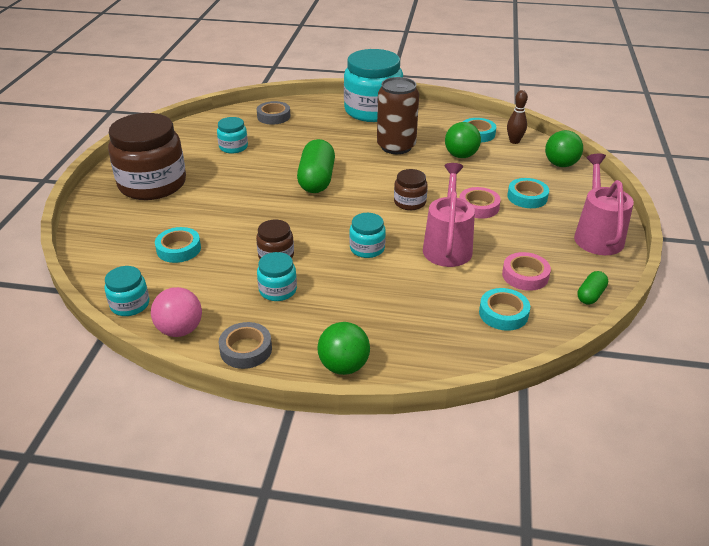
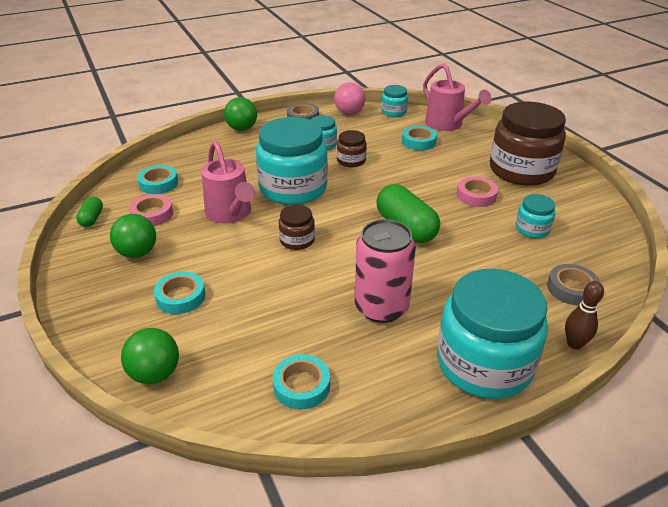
camera: 145 degrees right, 0 degrees up
turquoise jar [349,213,386,258] -> turquoise jar [256,117,328,205], size x2.17
brown can [377,77,419,154] -> pink can [355,219,416,323]
green ball [445,122,481,158] -> green ball moved to [110,214,156,258]
pink tape [460,187,501,219] -> pink tape moved to [457,176,498,207]
brown bowling pin [507,90,528,144] -> brown bowling pin moved to [565,281,604,350]
pink watering can [574,153,634,255] -> pink watering can moved to [423,63,491,131]

